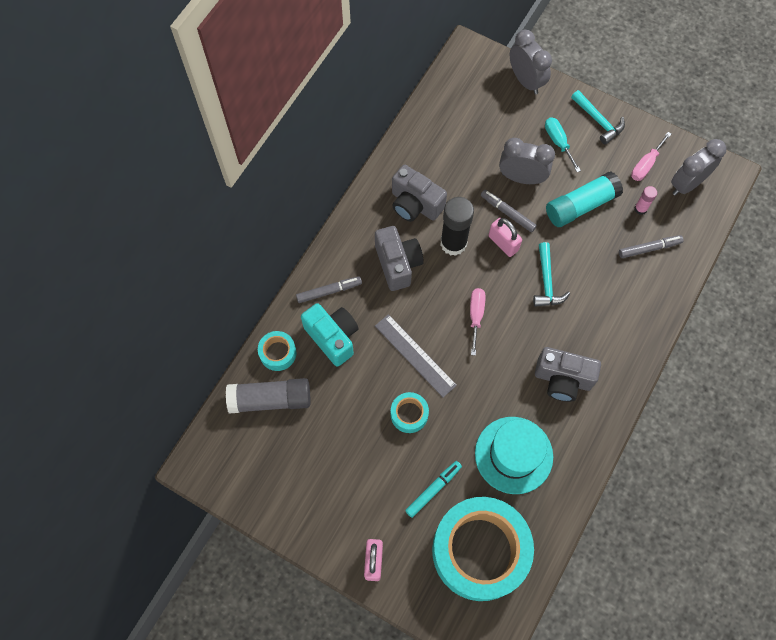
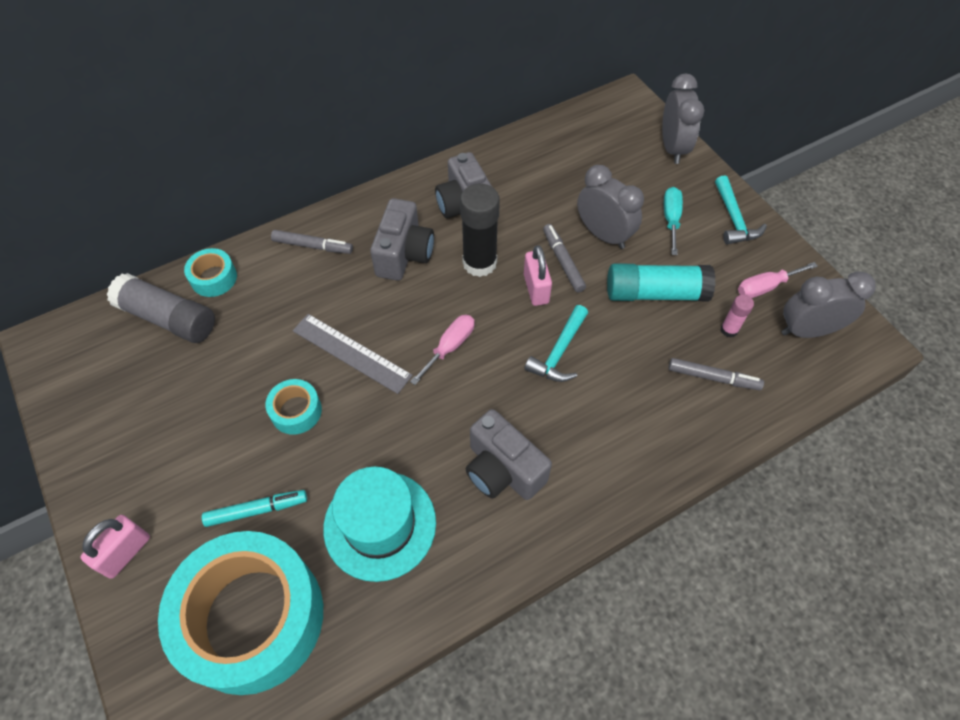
camera: 30 degrees right, 10 degrees down
turquoise camera [301,303,359,367] -> none
grey ruler [375,314,457,397] -> grey ruler turned 45 degrees counterclockwise [293,314,413,394]

